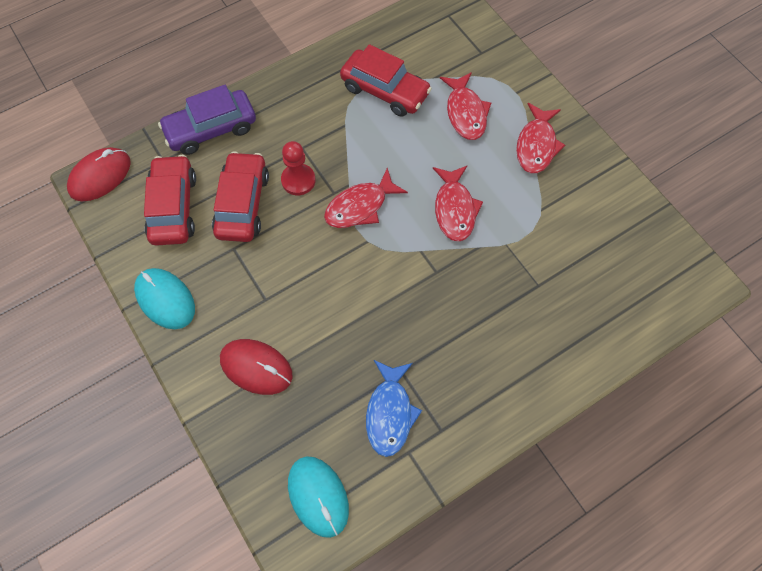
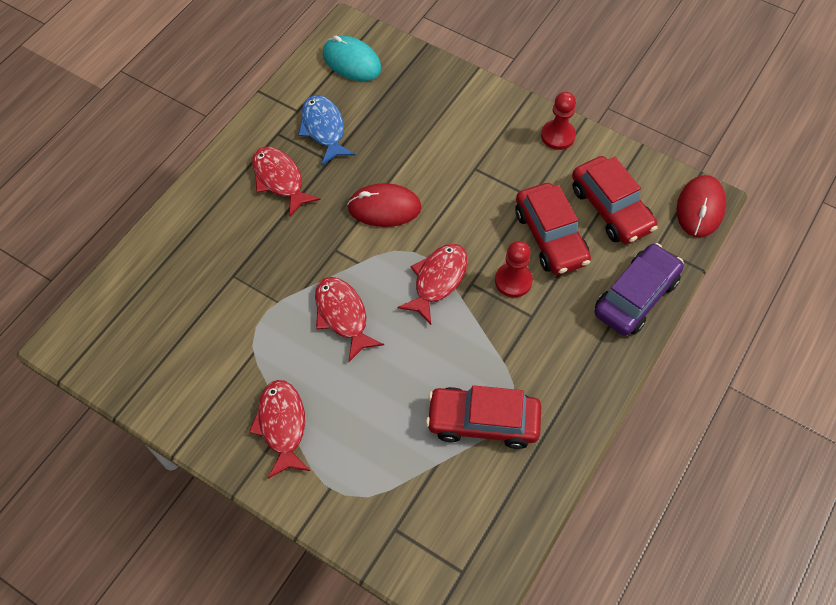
camera: 155 degrees right, 5 degrees down
turquoise mouse [134,268,195,329] -> red pawn [541,92,576,150]
red mouse [220,339,293,395] -> red mouse moved to [347,183,422,227]
red fish [440,72,491,140] -> red fish moved to [252,147,321,217]

